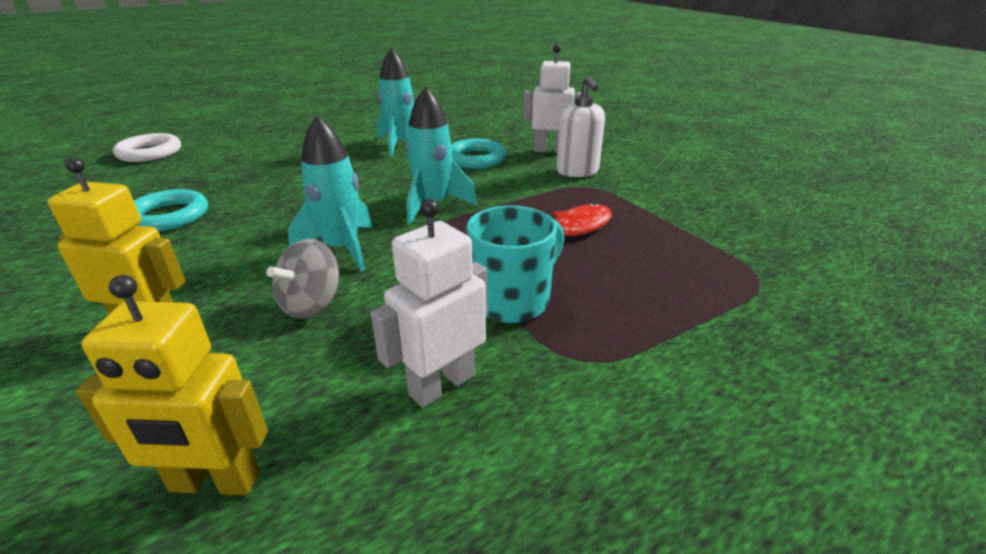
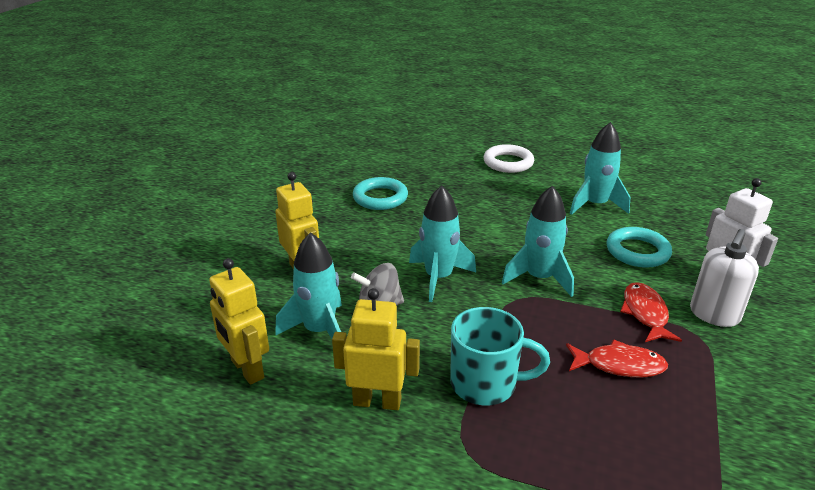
camera: 50 degrees right, 0 degrees up
white ring [113,133,181,162] -> white ring moved to [484,144,534,173]
white robot [371,199,487,408] -> yellow robot [332,288,420,410]
none -> turquoise rocket [275,232,342,339]
none -> red fish [620,282,682,342]

